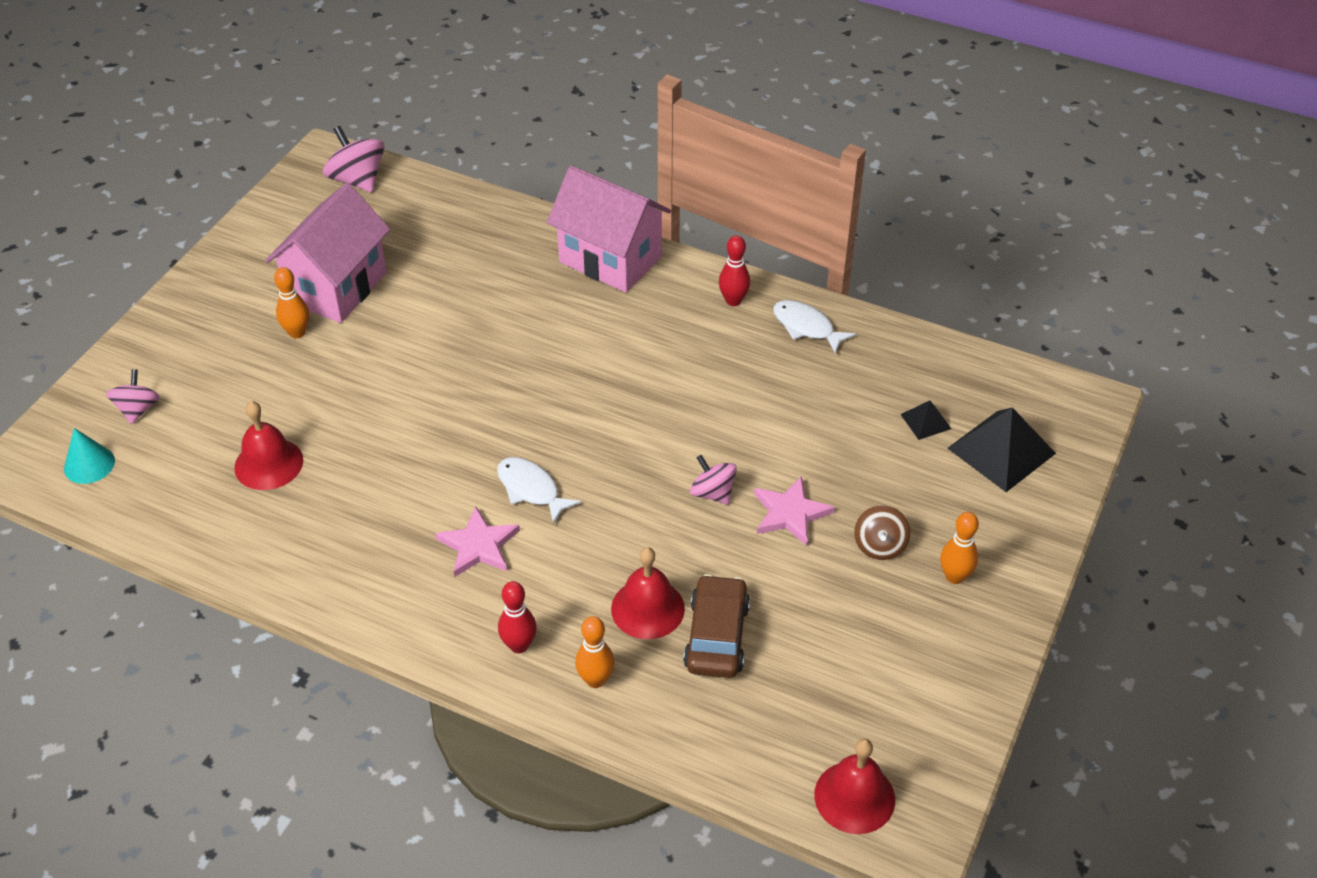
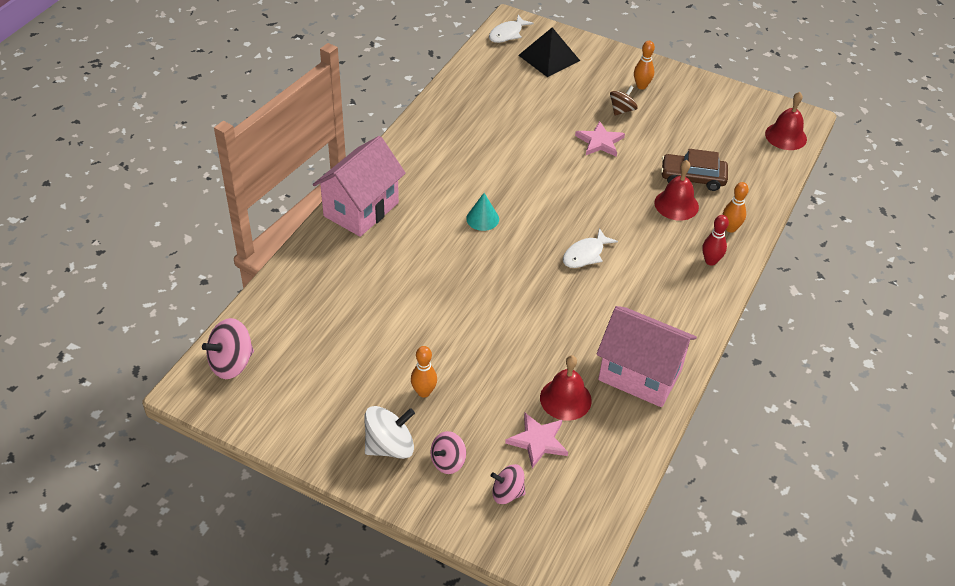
camera: 90 degrees left, 0 degrees up
turquoise cone [64,428,115,484] -> turquoise cone moved to [466,193,499,231]
pink house [265,183,390,323] -> pink house moved to [596,306,697,407]
pink star [435,506,520,577] -> pink star moved to [505,413,568,468]
pink spinning top [690,455,737,504] -> pink spinning top moved to [430,431,466,474]
red bowling pin [719,235,750,306] -> none
white fish [773,300,856,354] -> white fish moved to [489,15,534,43]
brown spinning top [854,505,910,560] -> brown spinning top turned 60 degrees counterclockwise [610,86,638,116]
black pyramid [900,401,951,440] -> none
none -> white spinning top [364,406,415,459]

